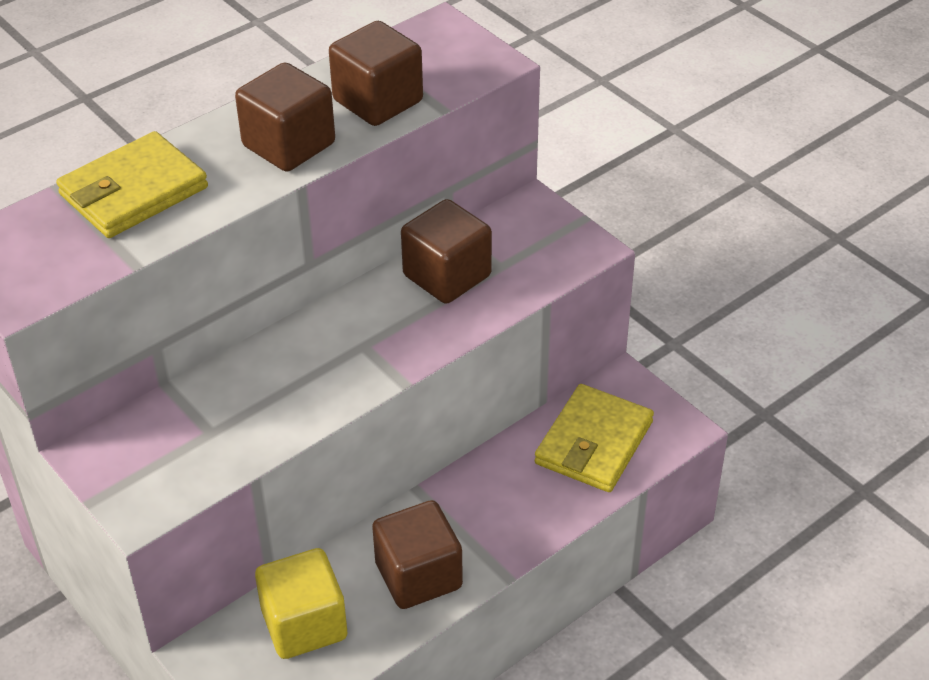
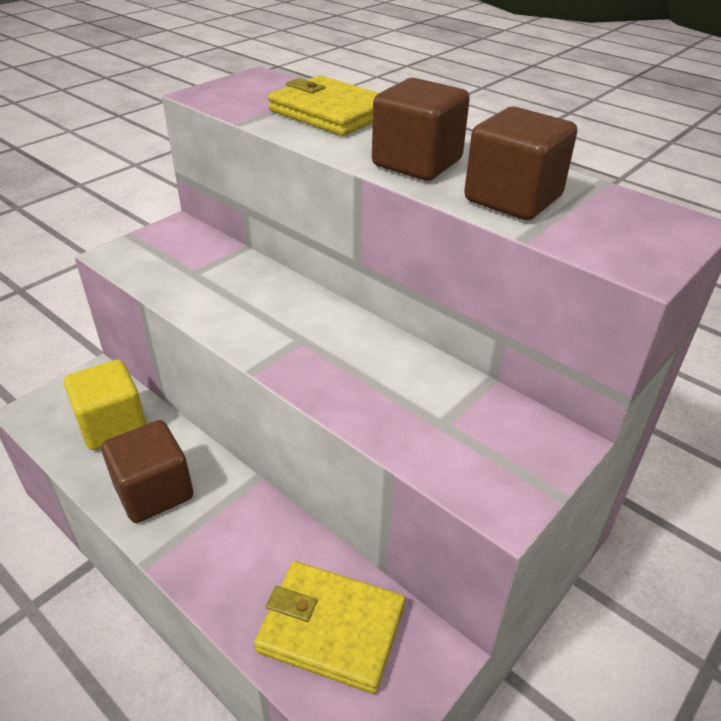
camera: 80 degrees right, 5 degrees down
brown cube [401,199,492,304] -> none

